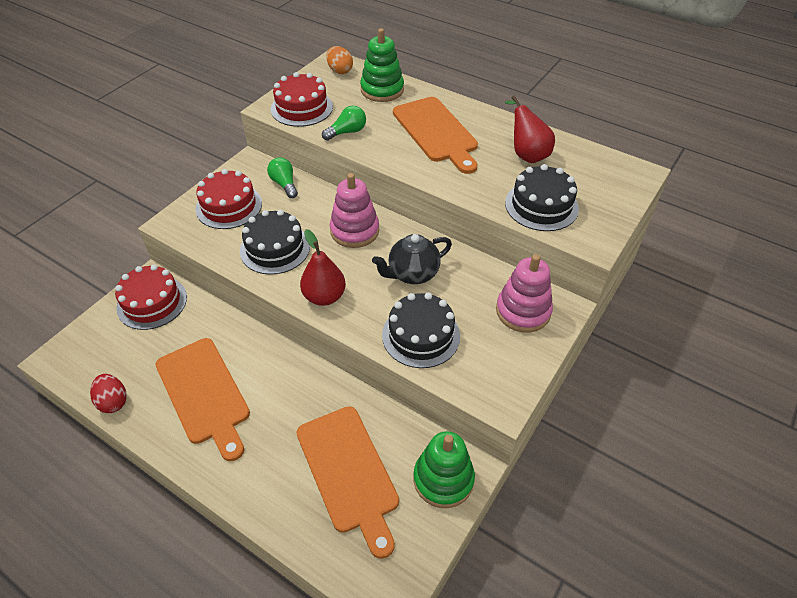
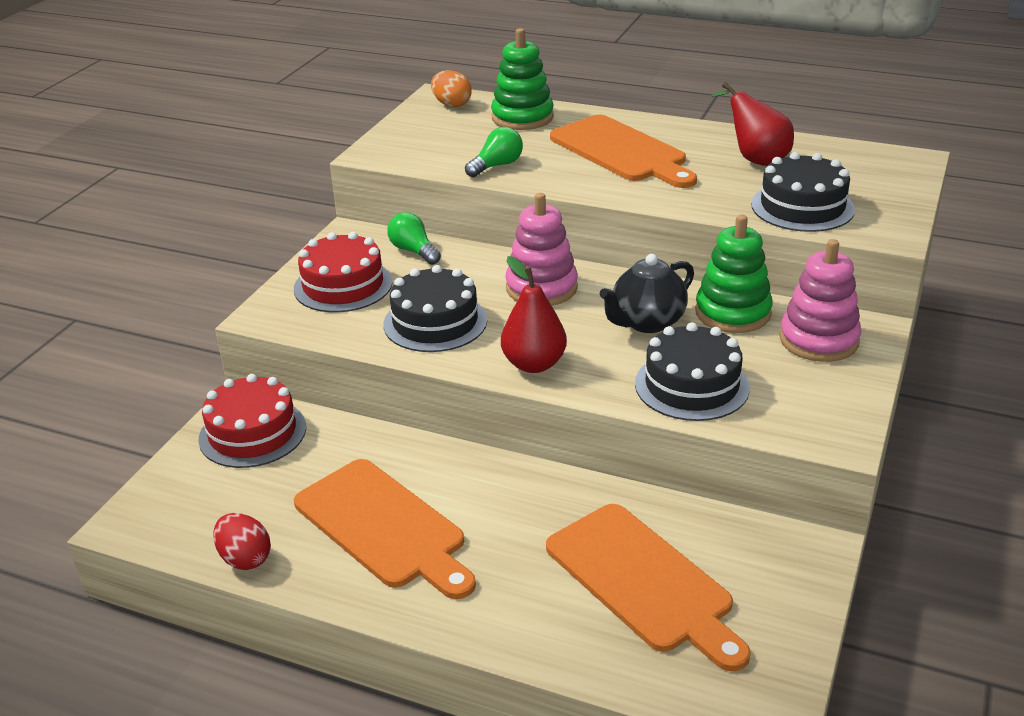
camera: 10 degrees left, 15 degrees down
red cake [271,72,333,127] -> none
green stacking toy [414,431,475,508] -> green stacking toy moved to [695,215,773,333]

